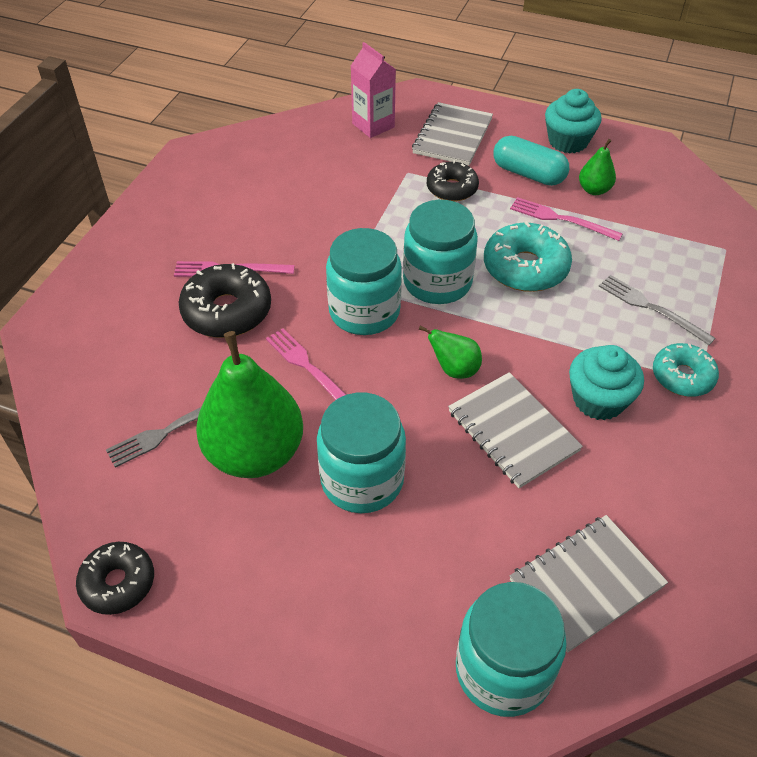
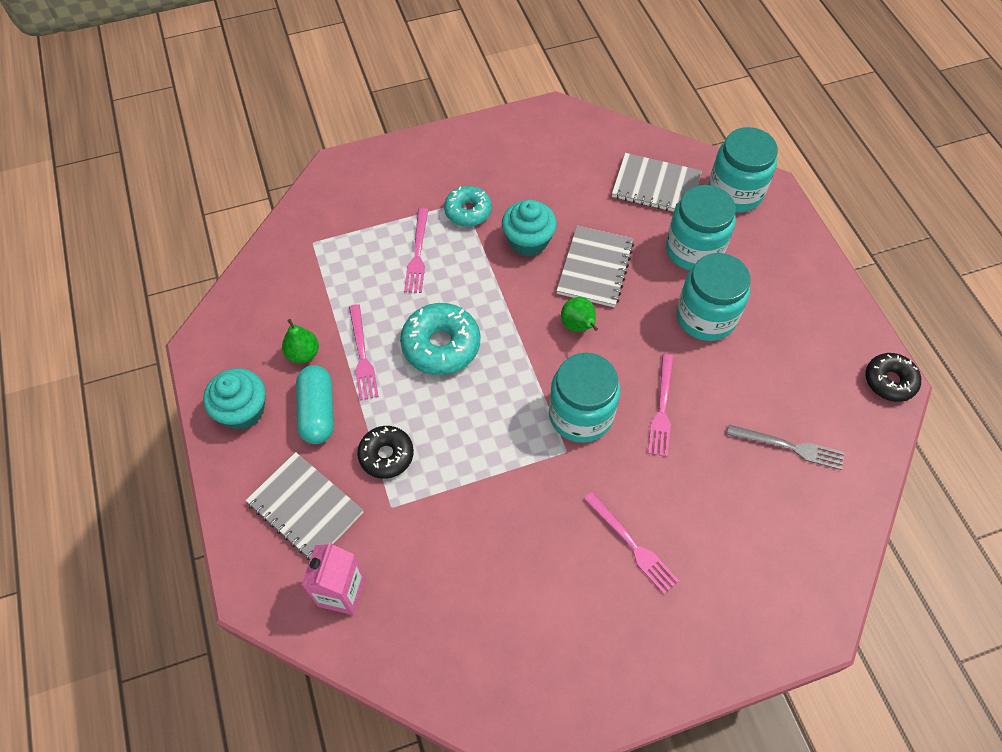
camera: 130 degrees left, 10 degrees up
black donut [179,263,271,338] -> none
green pear [196,331,303,478] -> none
turquoise jar [403,200,478,304] -> turquoise jar moved to [666,185,736,271]
grey notebook [412,102,493,166] -> grey notebook turned 60 degrees clockwise [246,452,364,560]
grey fork [599,275,715,345] -> pink fork [404,208,428,293]

